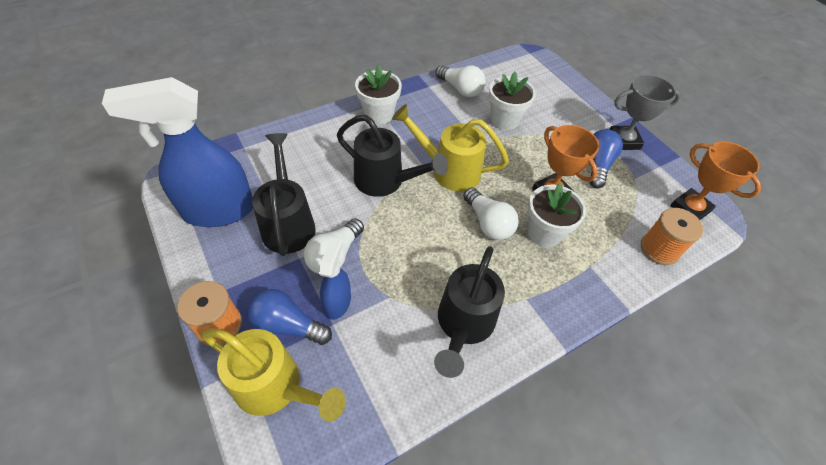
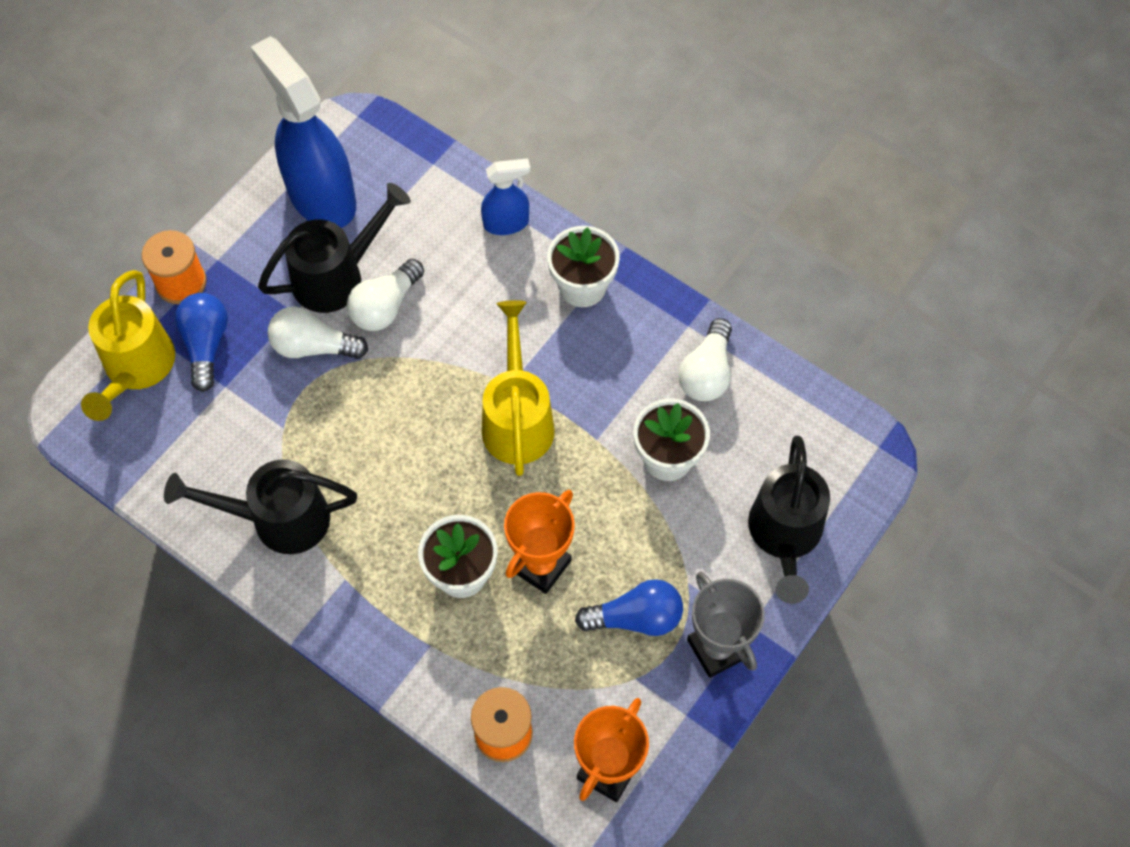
camera: 70 degrees right, 10 degrees up
blue spray bottle [319,237,351,320] -> blue spray bottle moved to [481,158,530,235]
black watering can [337,115,448,197] -> black watering can moved to [748,436,830,604]
white light bulb [463,187,519,240] -> white light bulb moved to [347,259,424,331]

